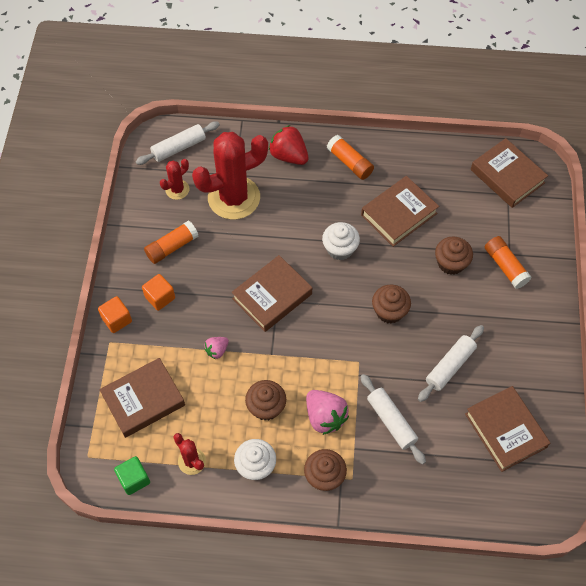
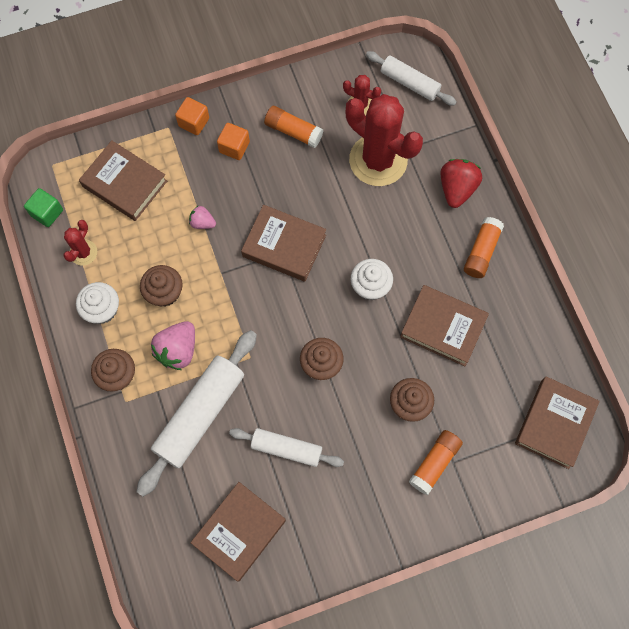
camera: 65 degrees right, 10 degrees up
white rolling pin [360,374,426,465] -> white rolling pin [137,330,257,497], size x1.66

